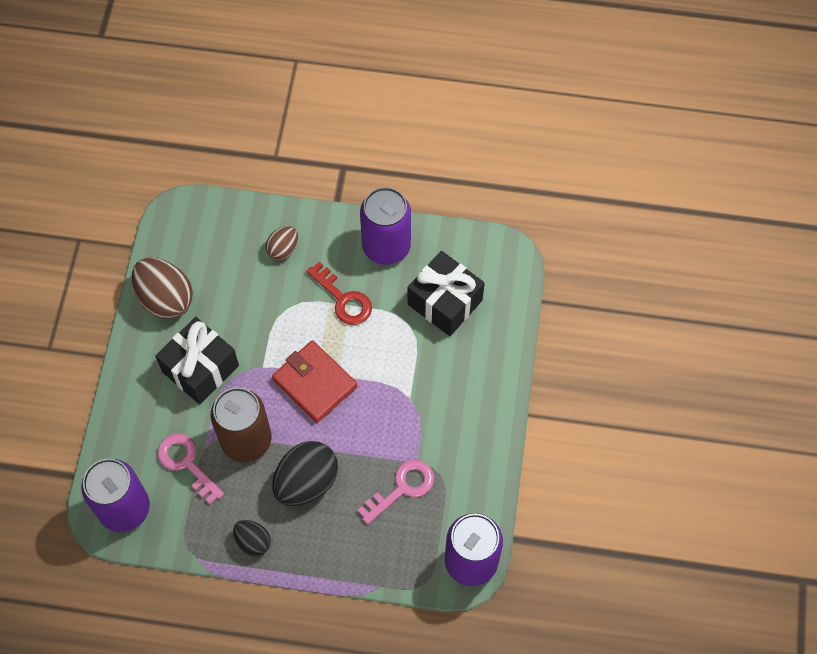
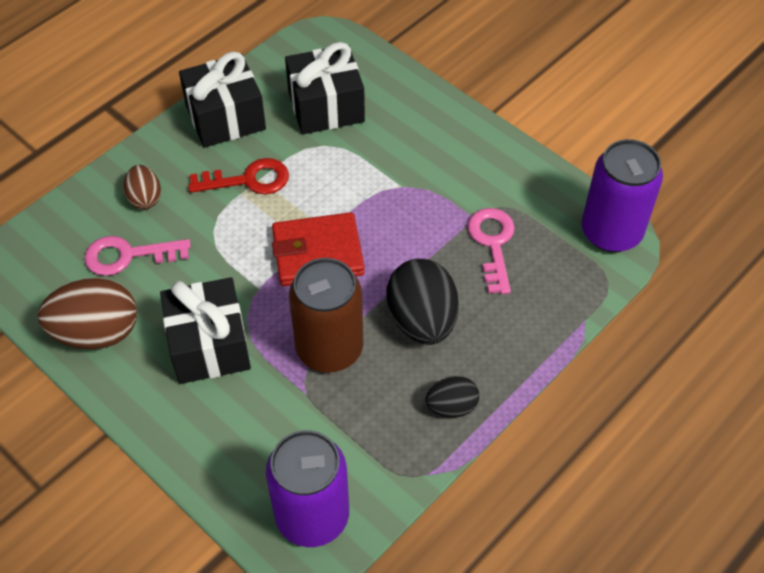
camera: 55 degrees left, 10 degrees down
pink key [158,433,224,504] -> pink key moved to [84,236,191,276]
purple can [360,187,411,265] -> black gift [179,52,266,148]

